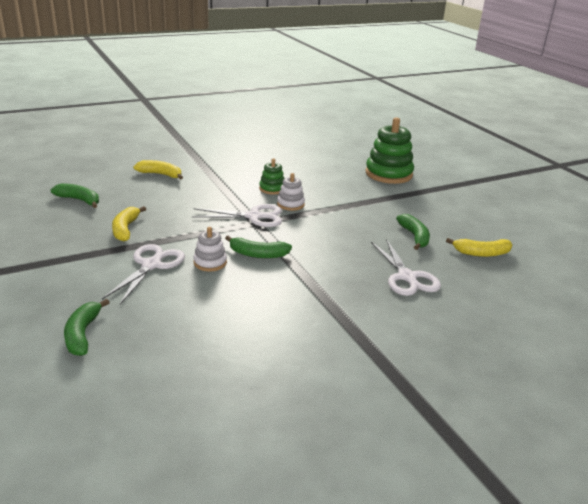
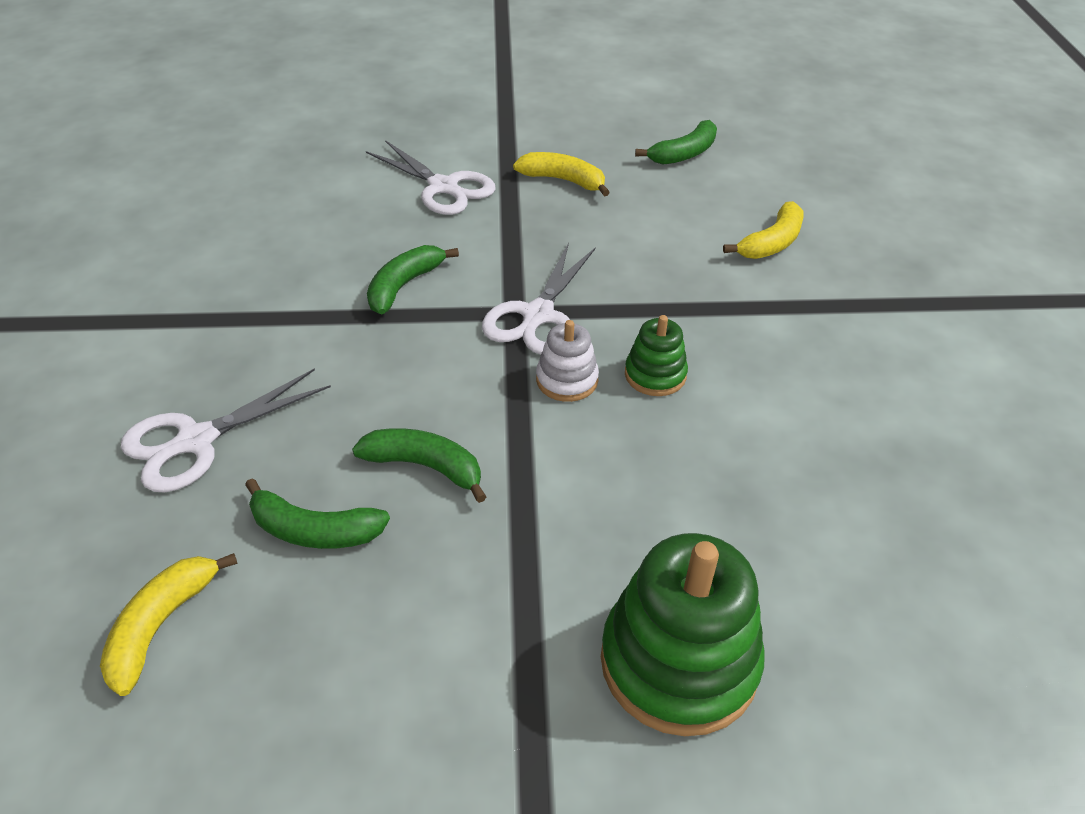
camera: 115 degrees right, 15 degrees up
green banana [64,299,110,356] -> green banana moved to [352,428,486,503]
white stacking toy [193,227,227,272] -> none
white scissors [371,239,441,296] -> white scissors turned 45 degrees counterclockwise [121,368,331,493]

